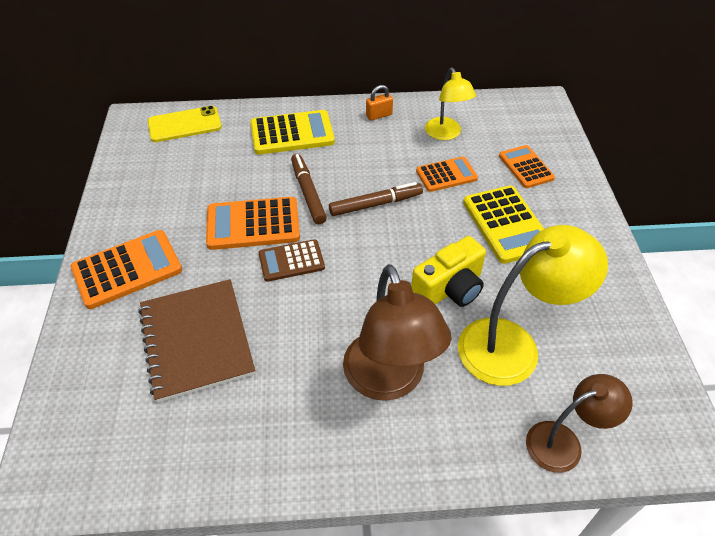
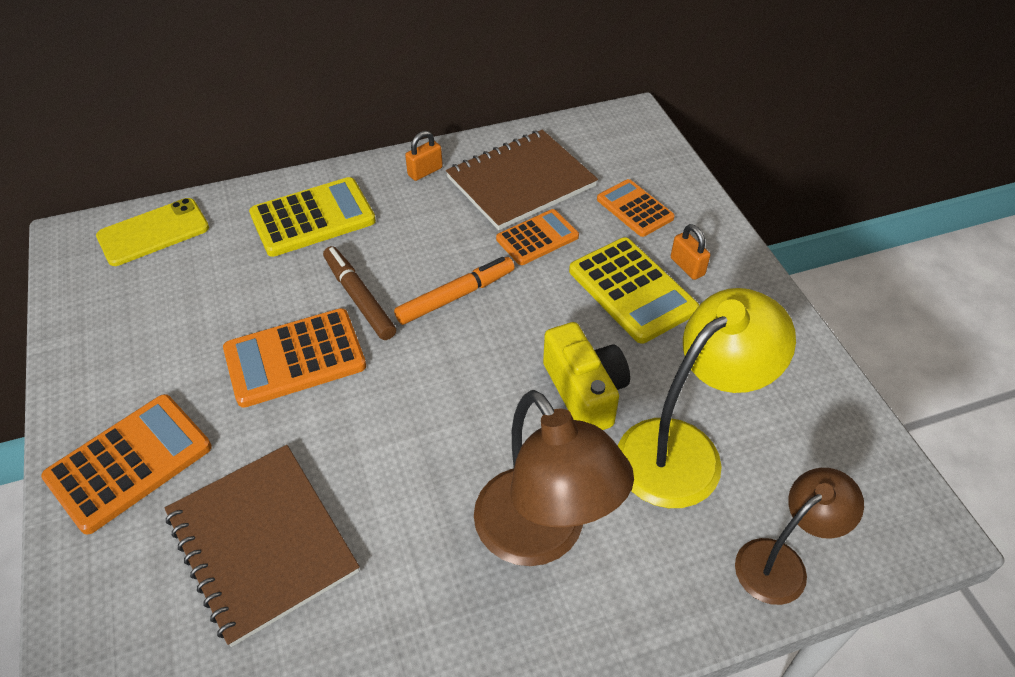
camera: 15 degrees left, 0 degrees up
brown calculator [259,239,325,282] -> none
brown marker [329,182,423,216] -> orange marker [394,257,515,325]
yellow camera [411,236,486,307] -> yellow camera turned 60 degrees counterclockwise [543,322,630,430]
yellow lamp [425,68,476,140] -> brown notebook [446,130,598,230]
none -> orange padlock [671,224,710,280]

